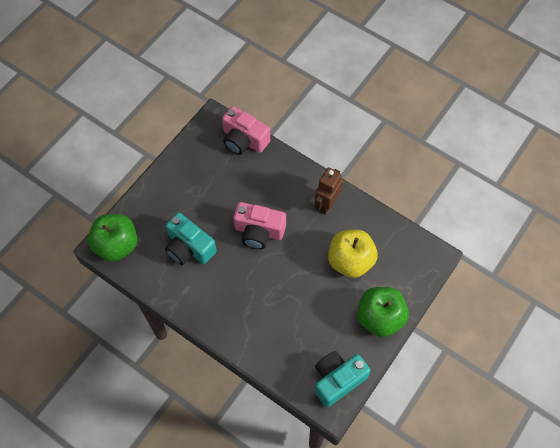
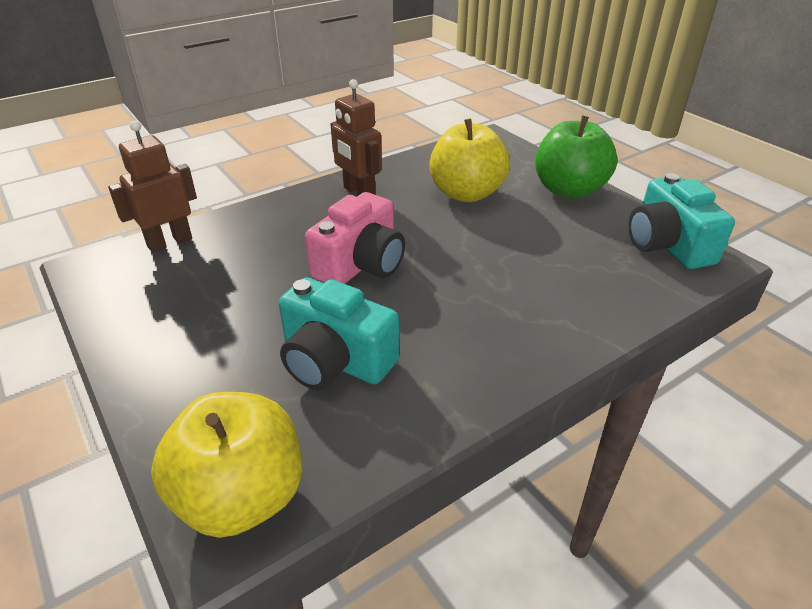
camera: 70 degrees left, 25 degrees down
green apple [87,214,137,262] -> yellow apple [151,392,302,538]
turquoise camera [165,213,217,265] -> turquoise camera turned 60 degrees clockwise [279,278,399,390]
pink camera [222,106,270,155] -> brown robot [108,120,197,253]

